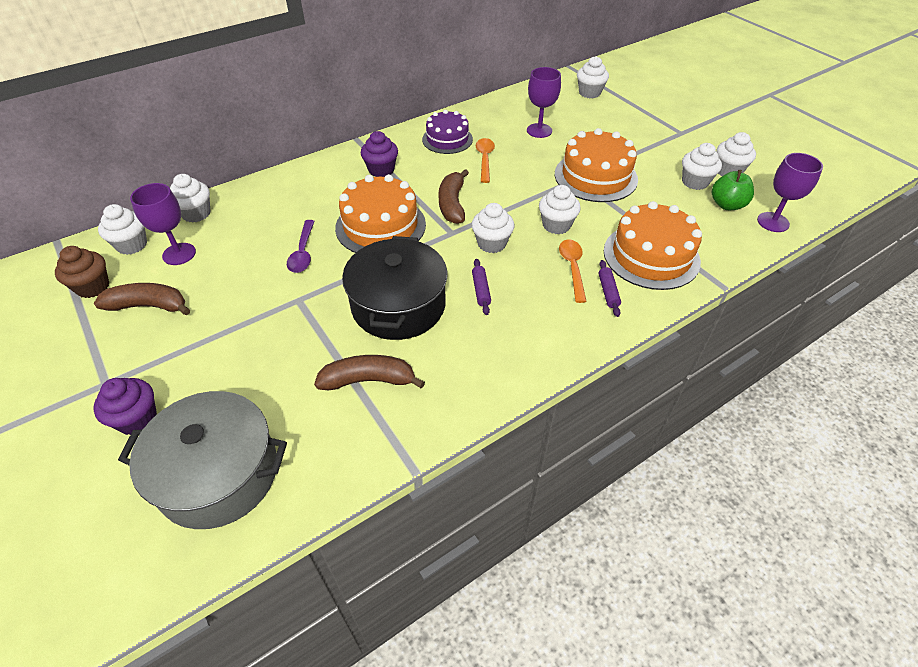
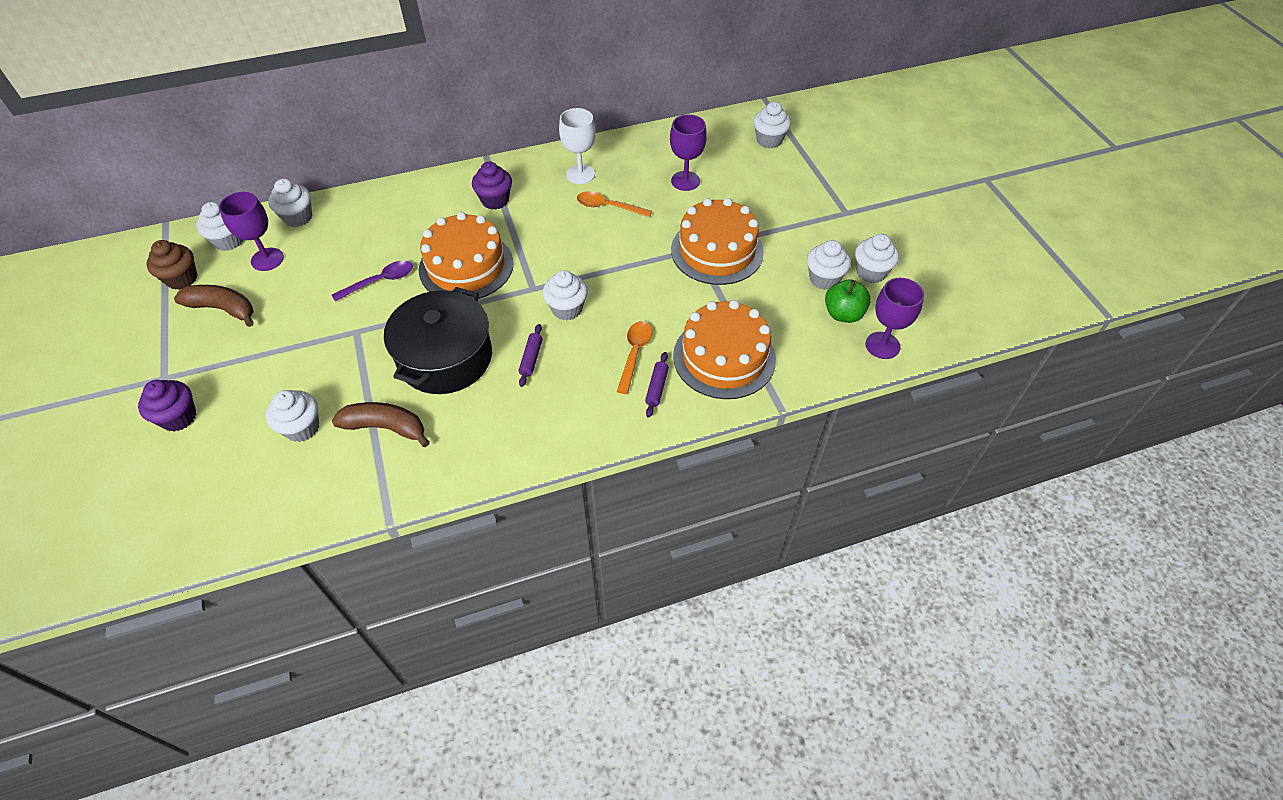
camera: 15 degrees right, 5 degrees up
grey pot [118,391,287,529] -> none
purple spoon [287,220,315,273] -> purple spoon turned 135 degrees counterclockwise [332,260,413,301]
purple cake [422,110,473,154] -> white goblet [559,108,596,184]
brown banana [438,169,469,224] -> none
orange spoon [476,138,495,183] -> orange spoon turned 90 degrees counterclockwise [577,191,652,218]
white cupcake [539,185,581,234] -> white cupcake moved to [266,390,319,442]

